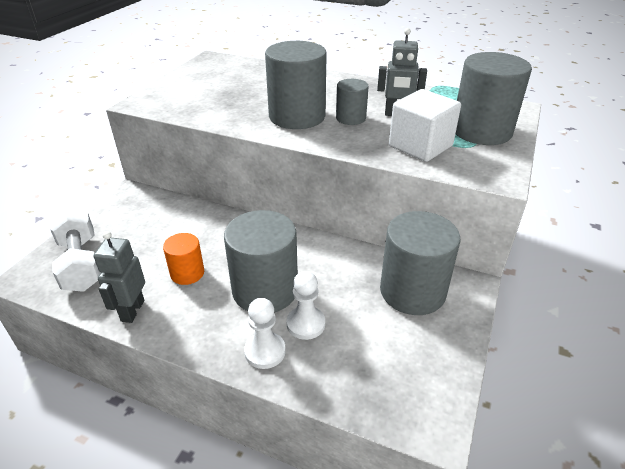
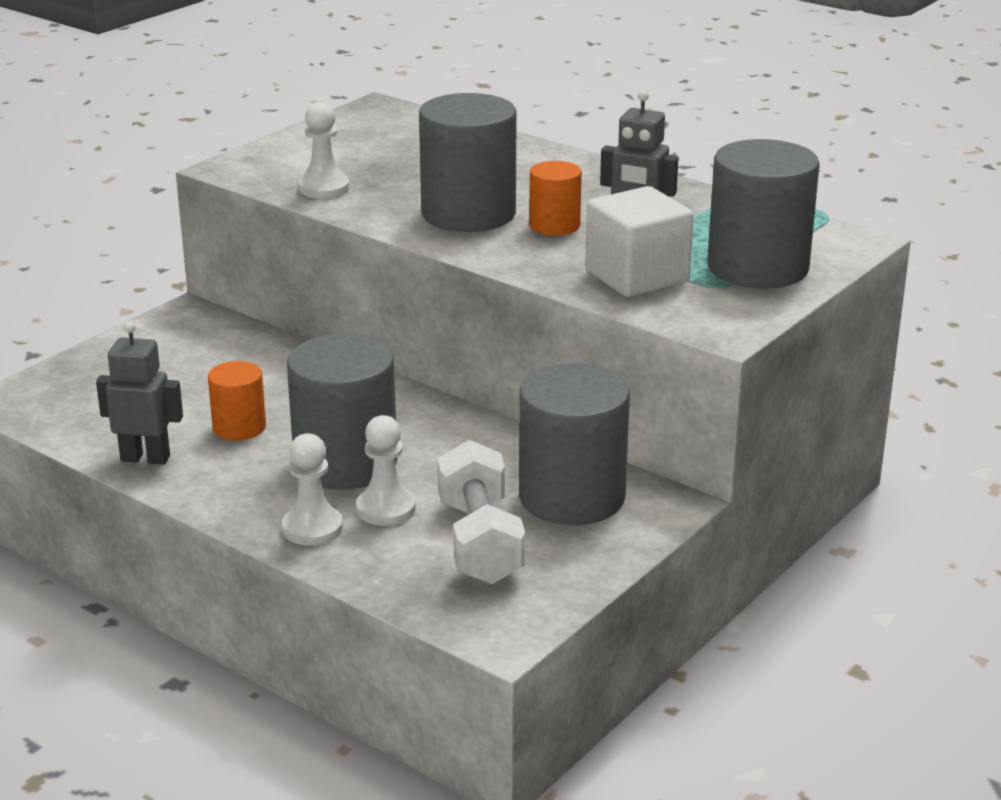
camera: 15 degrees right, 10 degrees down
white dumbbell [49,208,101,292] -> white dumbbell moved to [437,440,525,584]
grey robot [94,231,145,323] -> grey robot turned 75 degrees clockwise [96,321,183,465]
grey cylinder [336,79,369,125] -> orange cylinder [529,161,582,236]
none -> white pawn [298,102,349,199]

